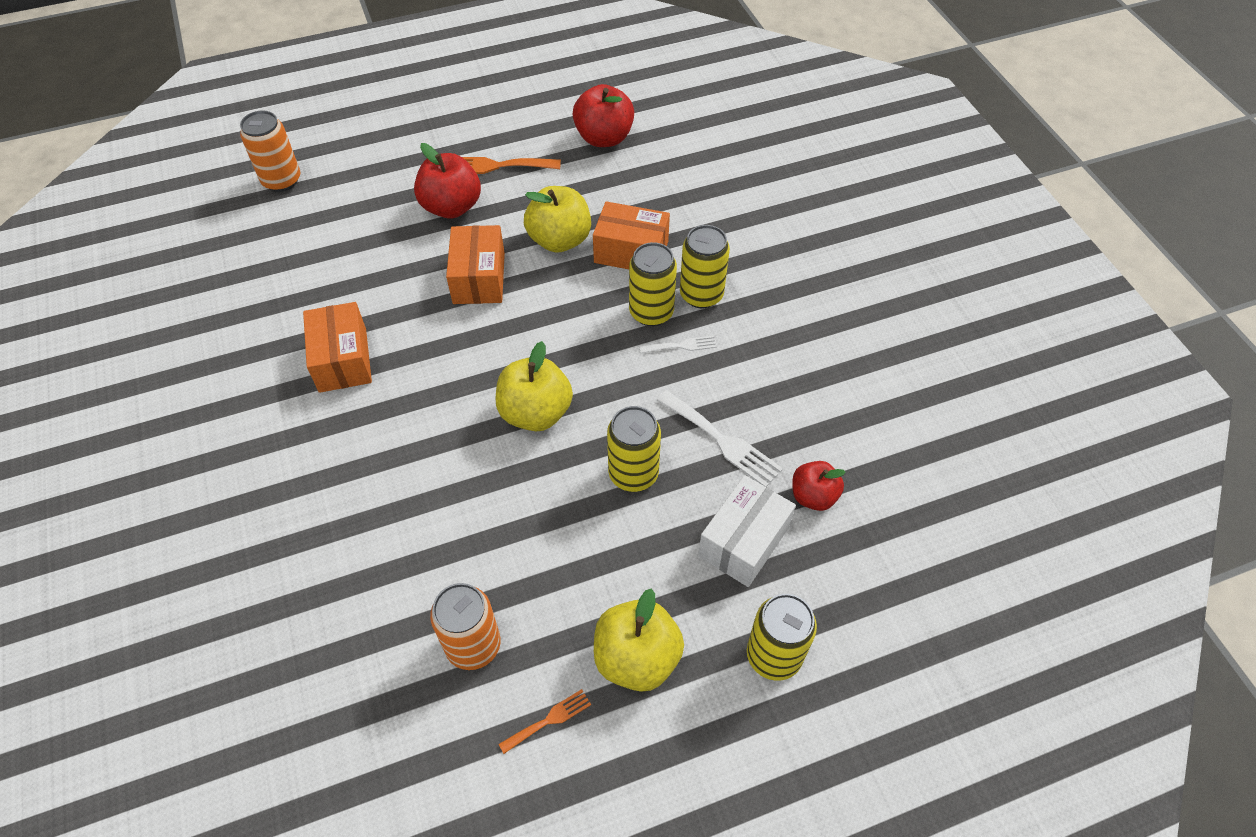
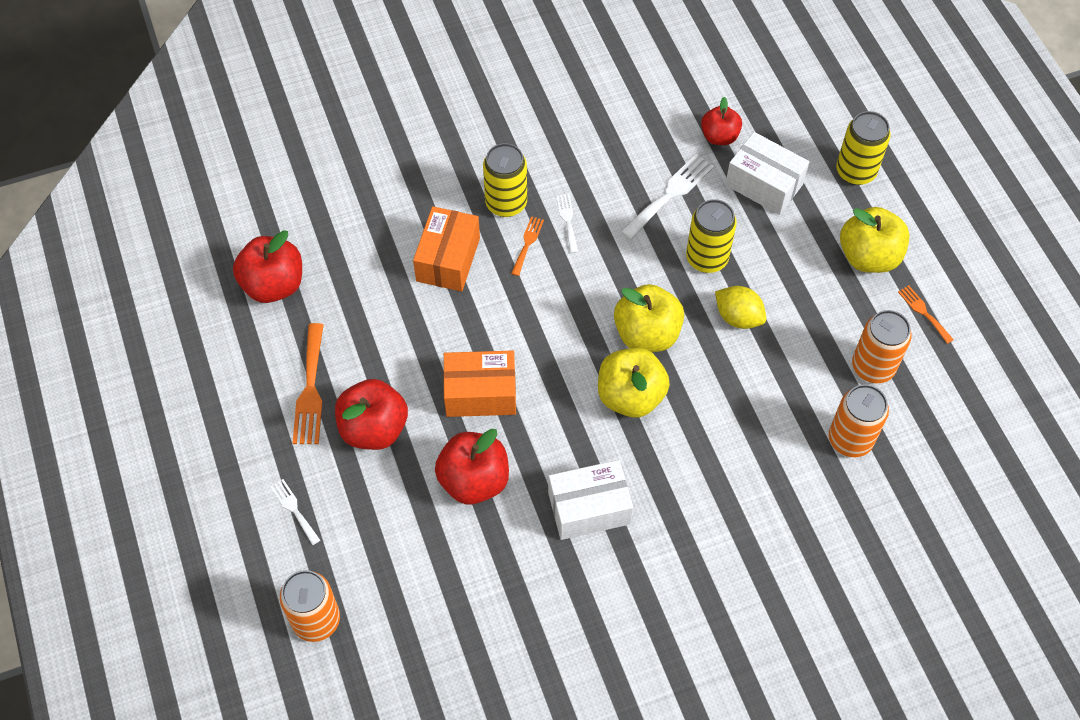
camera: 90 degrees left, 5 degrees up
orange box [303,302,372,393] -> white box [548,460,633,540]
yellow apple [524,186,591,253] -> yellow apple moved to [598,347,670,418]
yellow can [629,242,677,326] -> orange fork [511,216,544,276]
none -> white fork [270,479,320,545]
none -> red apple [435,429,509,504]
none -> yellow lemon [715,286,766,329]
none -> orange can [829,384,889,457]

